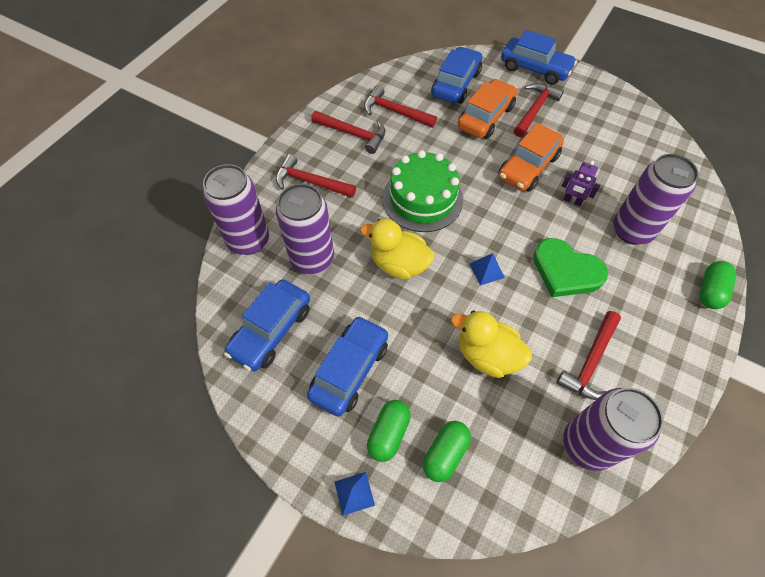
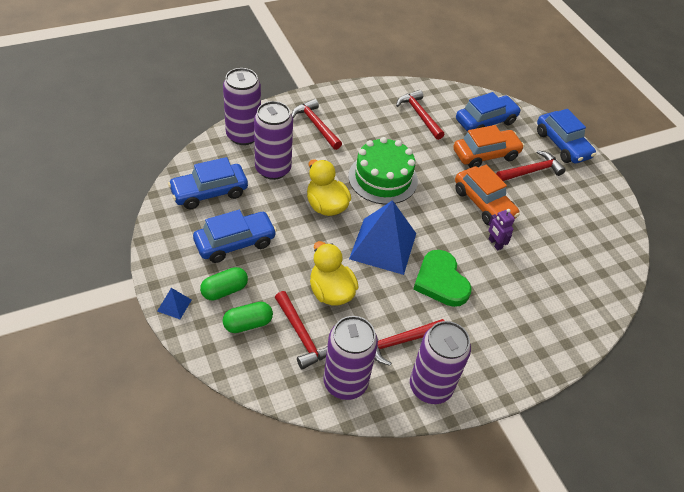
camera: 30 degrees right, 10 degrees down
red hammer [311,111,385,154] -> red hammer moved to [275,291,328,370]
blue pyramid [470,253,505,286] -> blue pyramid [349,200,416,275], size x2.41
orange car [498,123,564,192] -> orange car turned 105 degrees counterclockwise [455,165,520,225]
purple can [613,154,699,245] -> purple can moved to [410,321,471,404]
green capsule [700,261,736,309] -> none

